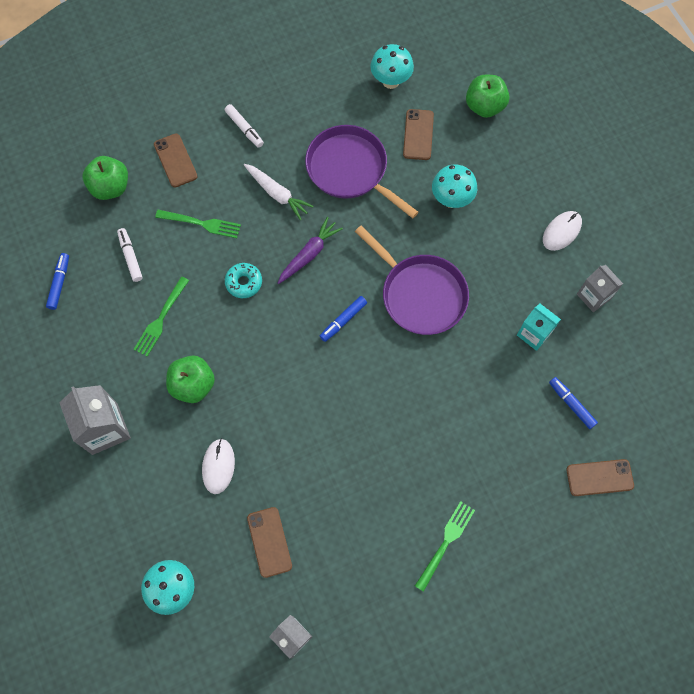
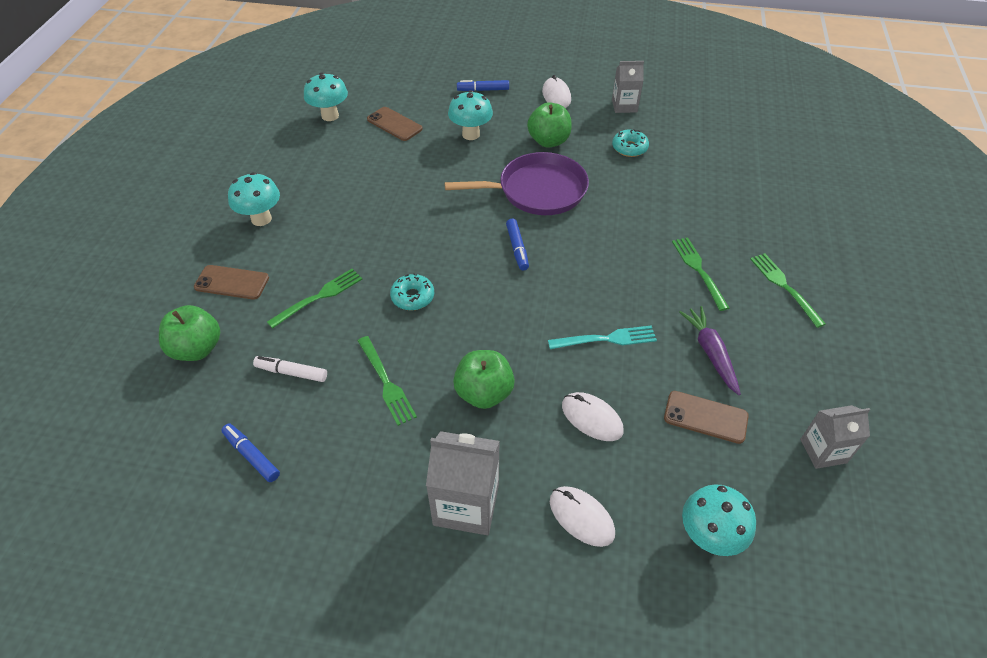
camera: 55 degrees left, 20 degrees down
white marker [225,104,264,148] -> turquoise mushroom [228,172,280,226]
white carrot [244,164,314,220] -> none
purple carrot [278,217,343,284] -> purple carrot moved to [679,306,741,395]
purple pan [305,125,418,218] -> none
green apple [466,75,509,118] -> green apple moved to [527,102,572,148]
turquoise carton [517,304,561,351] -> turquoise donut [612,129,649,157]
blue marker [549,377,598,429] -> blue marker moved to [457,80,509,91]
brown phone [566,459,634,496] -> none
none -> turquoise fork [548,325,657,349]
none -> white mouse [550,486,615,547]
none -> green fork [672,237,729,311]

